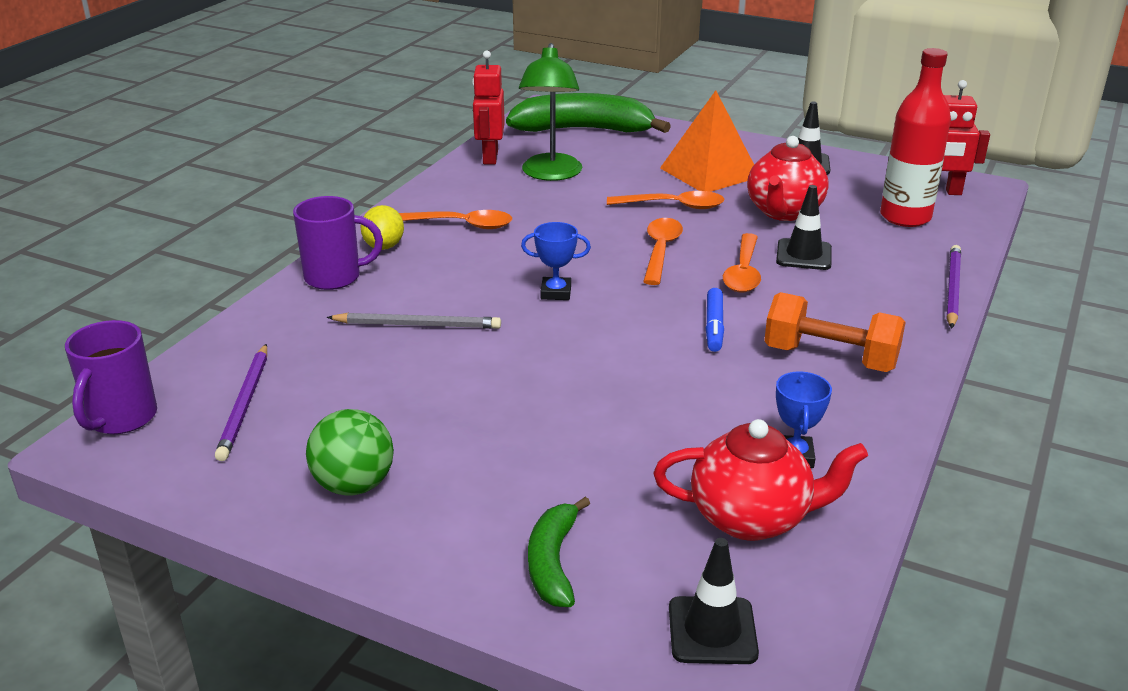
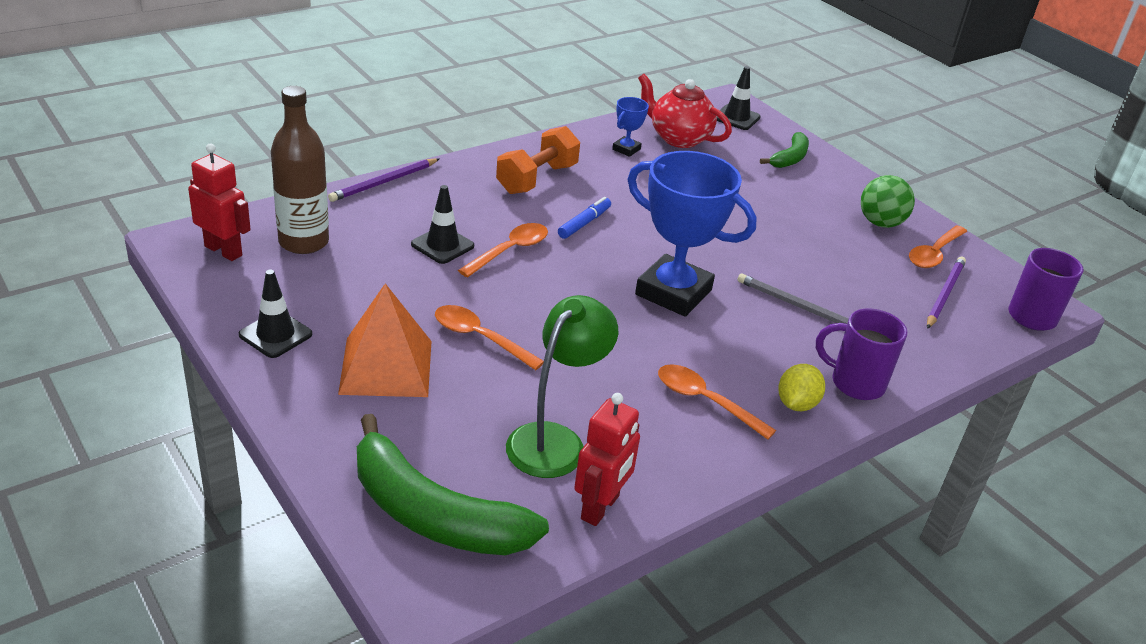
camera: 155 degrees left, 5 degrees up
blue trophy [521,222,591,300] -> blue trophy [627,151,757,317], size x2.28
orange spoon [643,218,683,285] -> orange spoon moved to [909,225,967,268]
red teapot [747,136,829,221] -> none
orange dumbbell [764,292,906,372] -> orange dumbbell turned 75 degrees clockwise [496,126,580,194]
red bottle [880,48,951,227] -> brown bottle [271,86,329,254]

